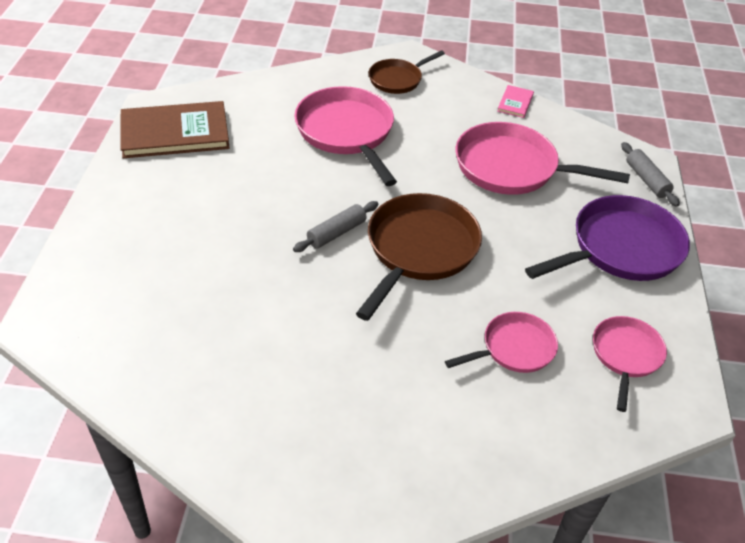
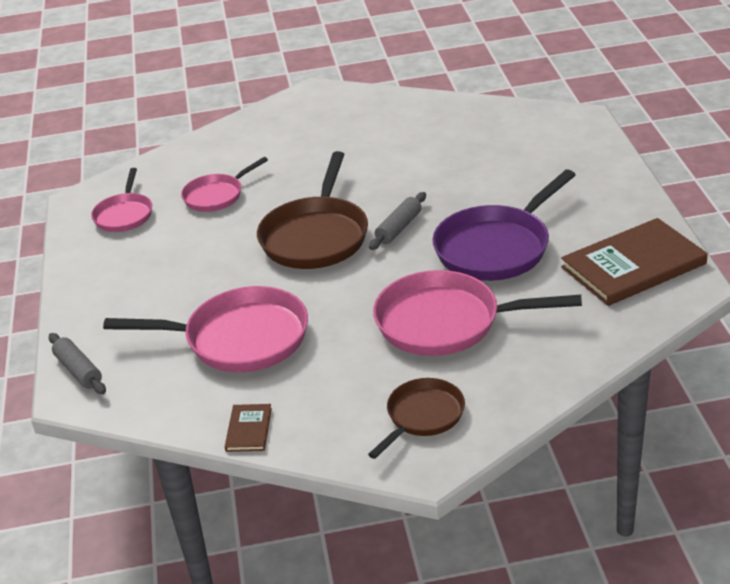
camera: 170 degrees right, 10 degrees down
pink pan [294,86,397,186] -> pink pan turned 135 degrees clockwise [373,270,582,356]
pink book [497,85,534,118] -> brown book [225,404,272,452]
purple pan [525,195,690,281] -> purple pan moved to [432,169,575,281]

